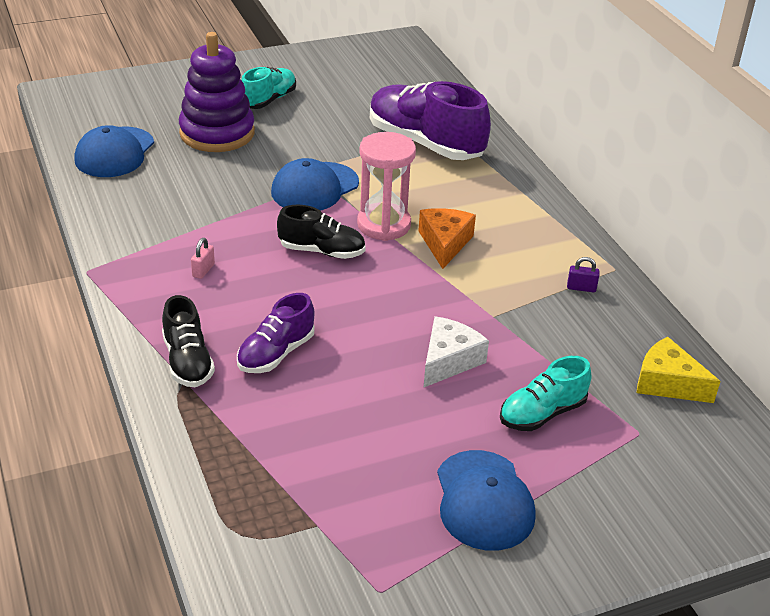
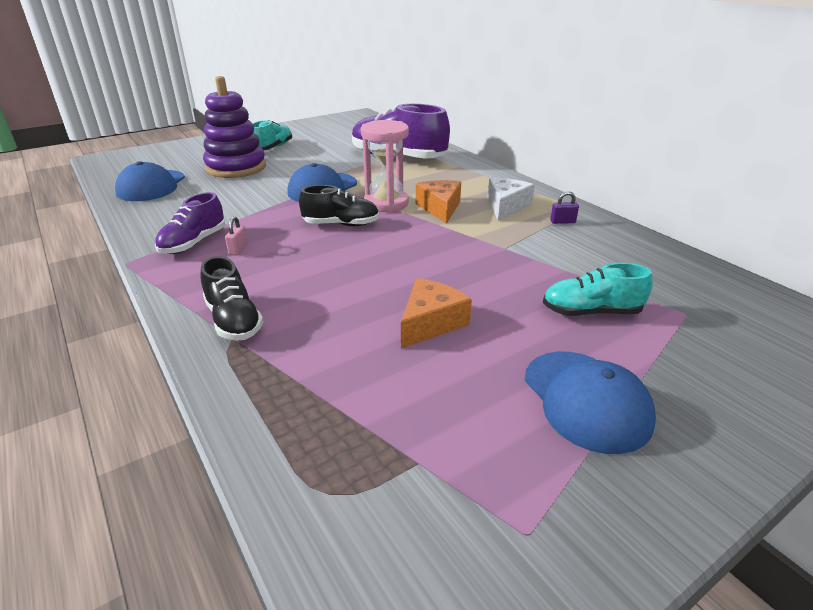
camera: 10 degrees left, 5 degrees down
purple shoe [237,293,315,373] -> purple shoe moved to [155,192,225,254]
white cheese [424,316,489,387] -> white cheese moved to [488,178,535,221]
turquoise shoe [500,356,591,431] -> turquoise shoe turned 45 degrees clockwise [543,262,653,316]
yellow cheese [637,337,720,403] -> none
none -> orange cheese [401,278,472,349]

